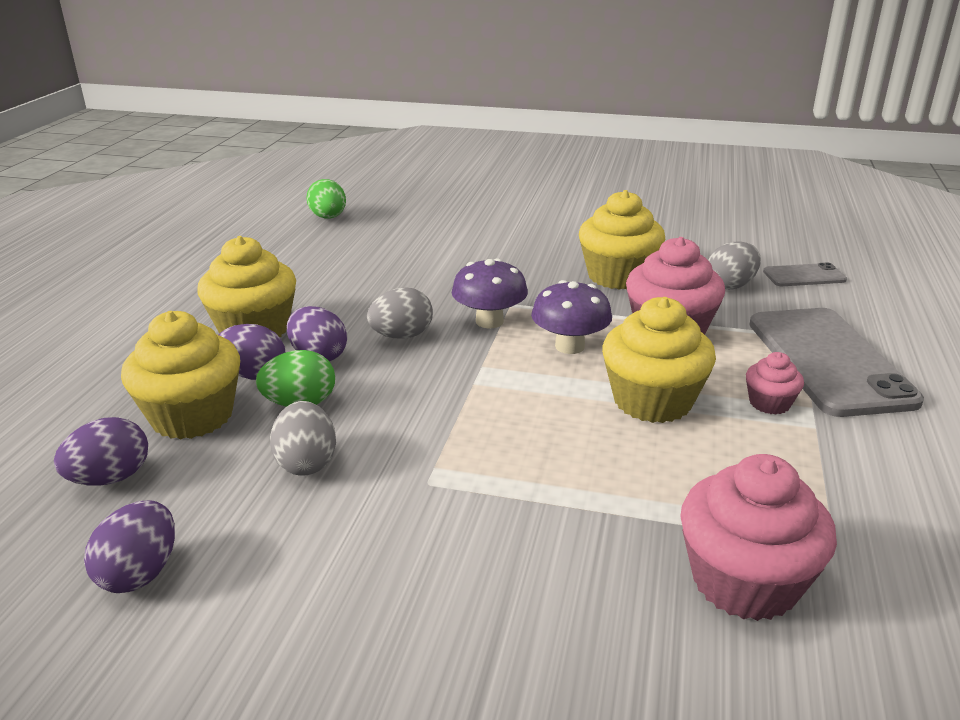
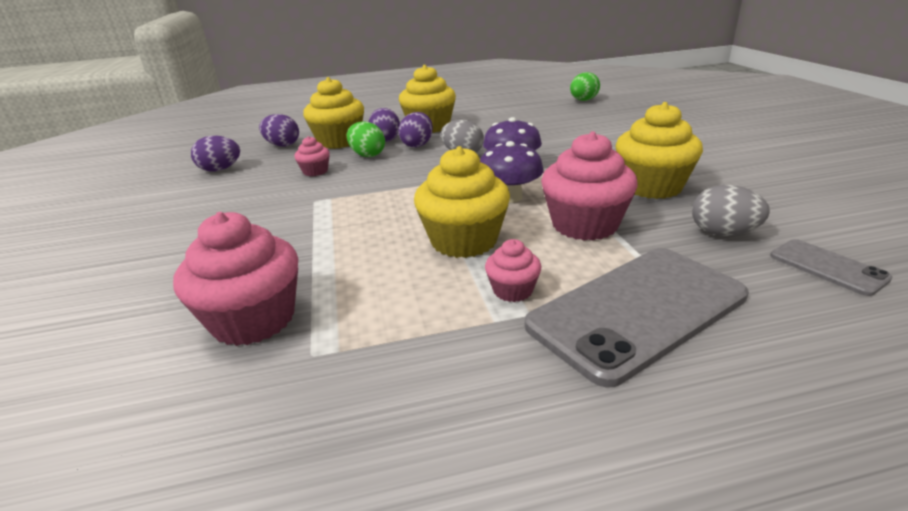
camera: 65 degrees right, 0 degrees up
grey egg [270,401,336,475] -> pink cupcake [294,136,330,176]

